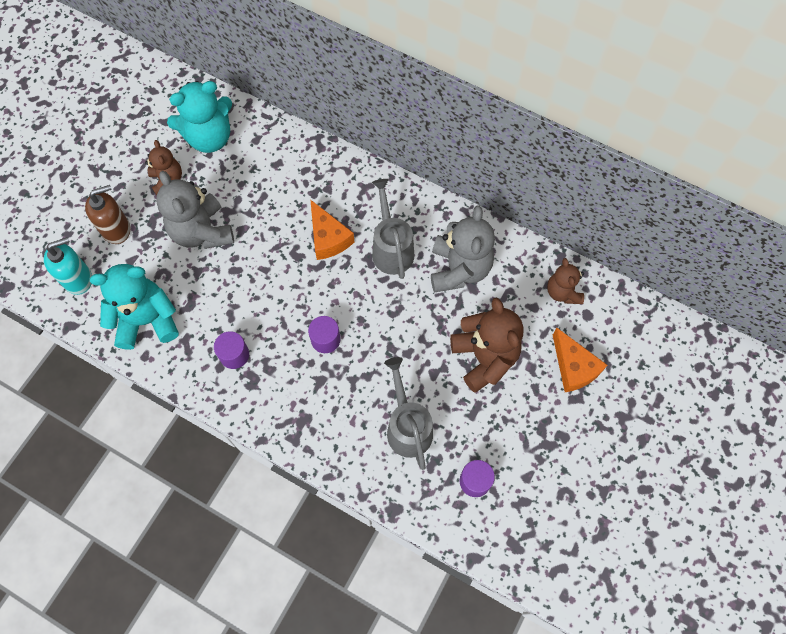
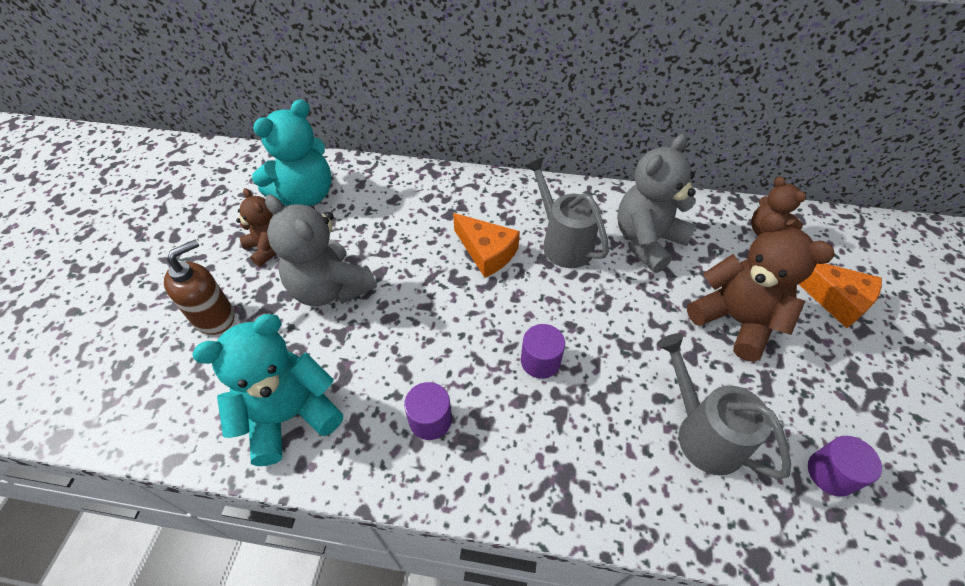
camera: 20 degrees left, 15 degrees down
turquoise soap dispenser [44,237,92,295] -> none
grey teddy bear [431,205,495,292] -> grey teddy bear turned 120 degrees counterclockwise [617,134,696,273]

